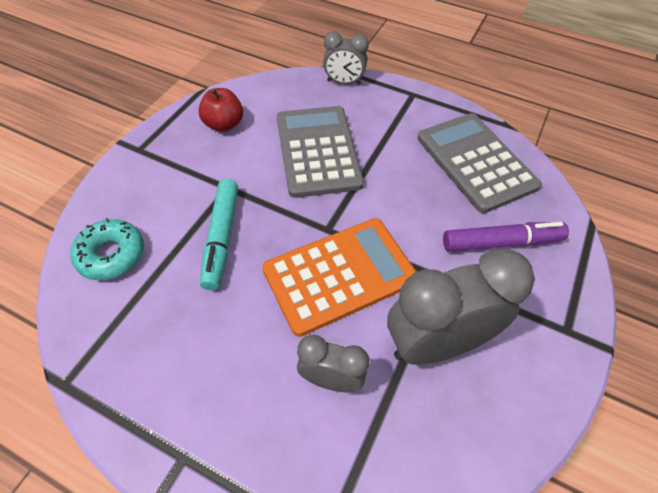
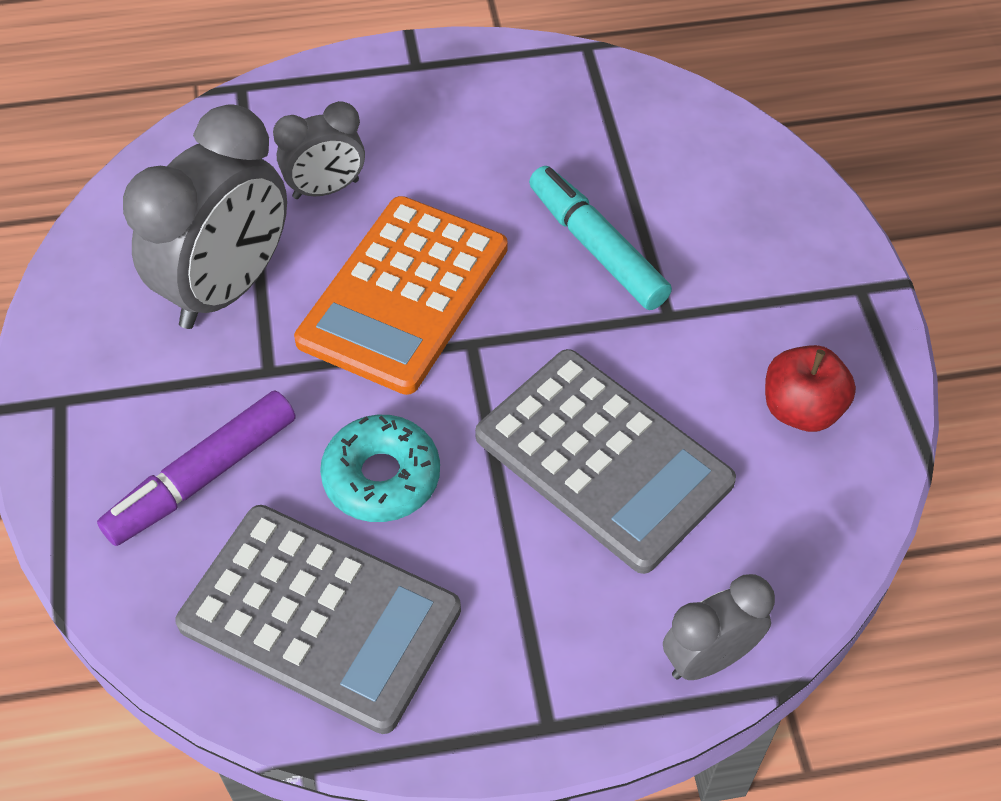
camera: 145 degrees right, 0 degrees up
turquoise donut [70,218,144,280] -> turquoise donut moved to [320,415,440,522]

